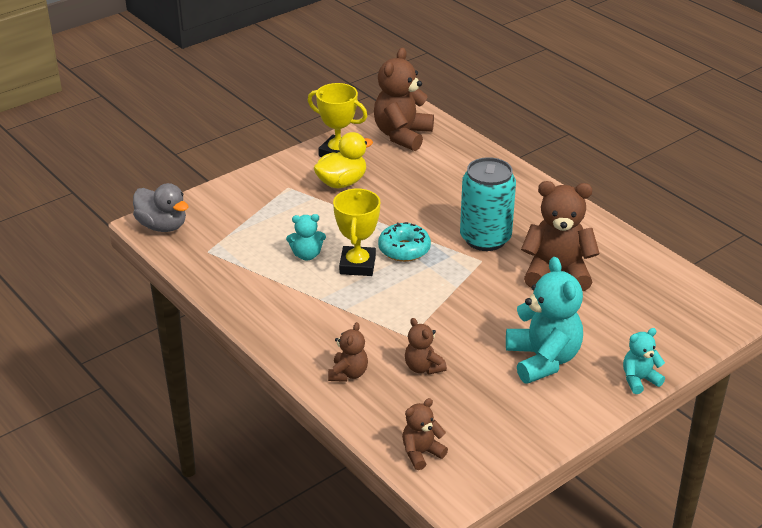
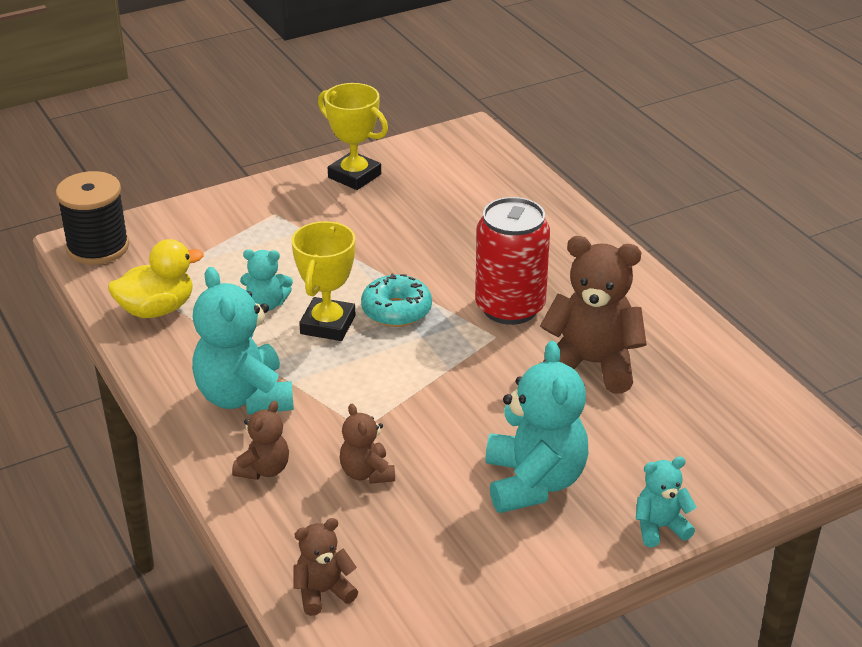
camera: 10 degrees right, 0 degrees up
grey duck [133,183,189,232] -> black spool [56,171,129,265]
yellow duck [314,132,373,188] -> yellow duck moved to [108,239,204,318]
brown teddy bear [374,48,434,151] -> none
turquoise can [460,157,516,251] -> red can [475,197,550,325]
none -> turquoise teddy bear [192,267,294,415]

